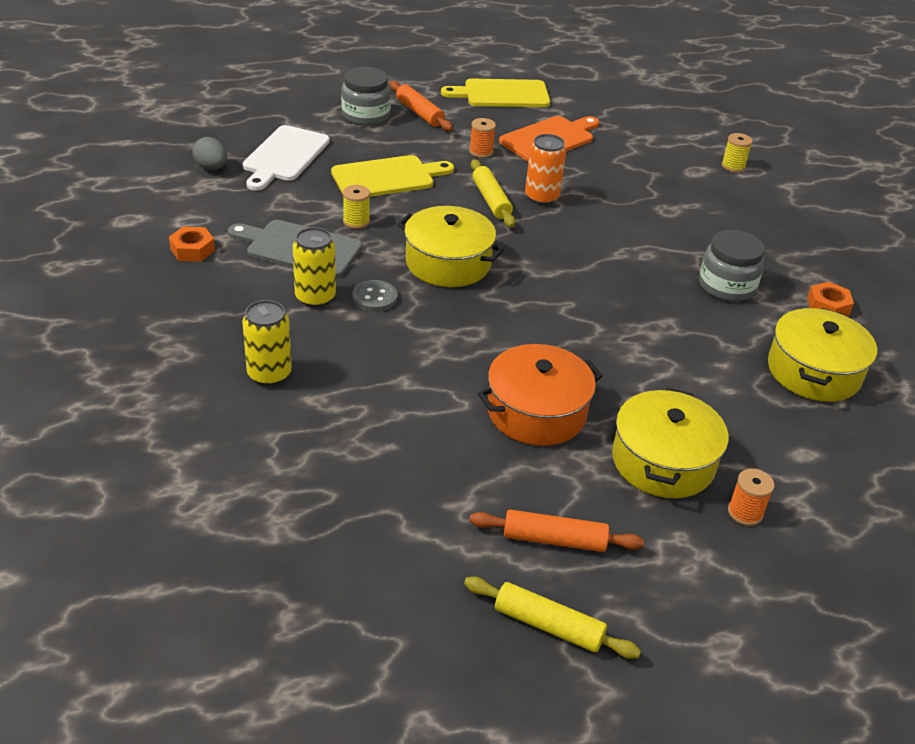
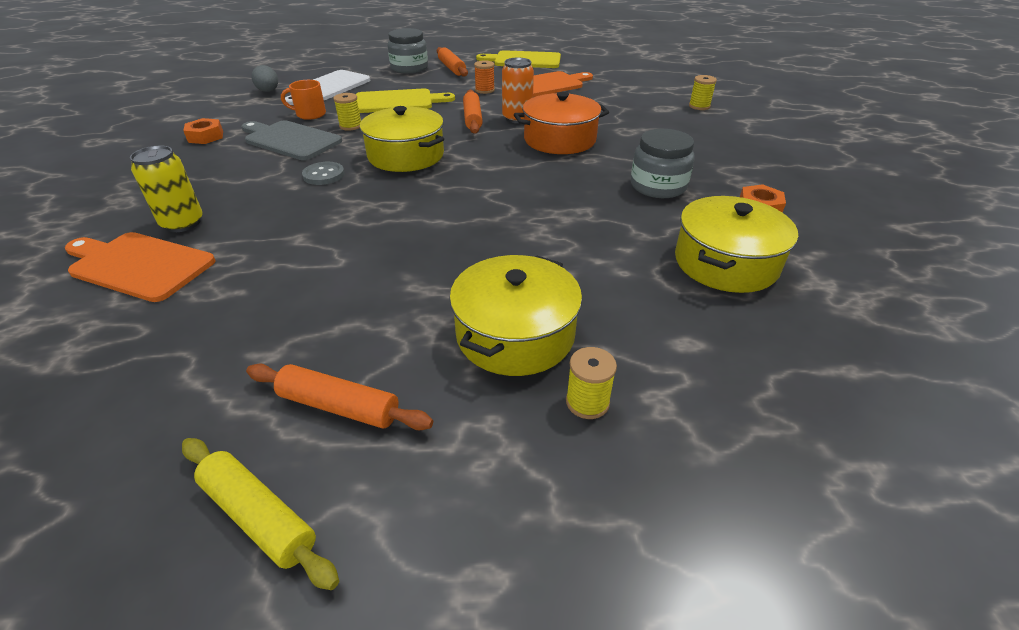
camera: 15 degrees right, 0 degrees up
yellow can [293,227,336,308] -> none
yellow rolling pin [471,159,515,228] -> orange rolling pin [463,90,483,134]
orange pot [478,344,603,446] -> orange pot moved to [514,92,609,154]
orange spool [728,468,775,526] -> yellow spool [566,347,617,419]
none -> orange cutting board [65,232,216,302]
none -> orange mug [281,80,326,120]

